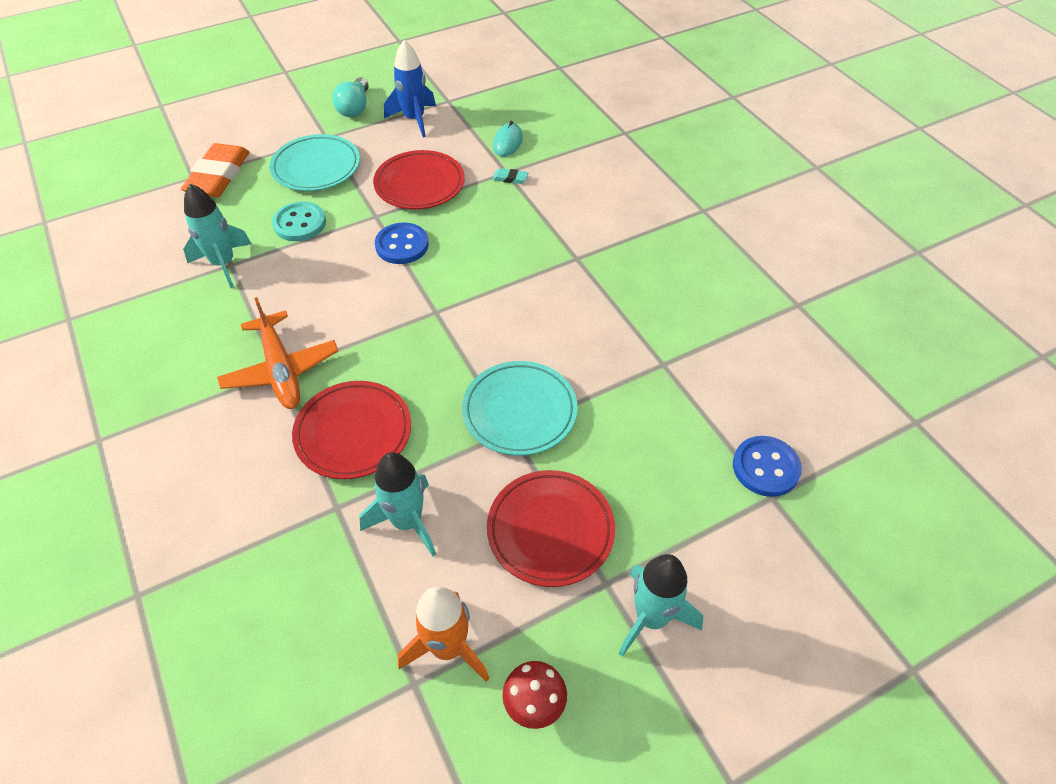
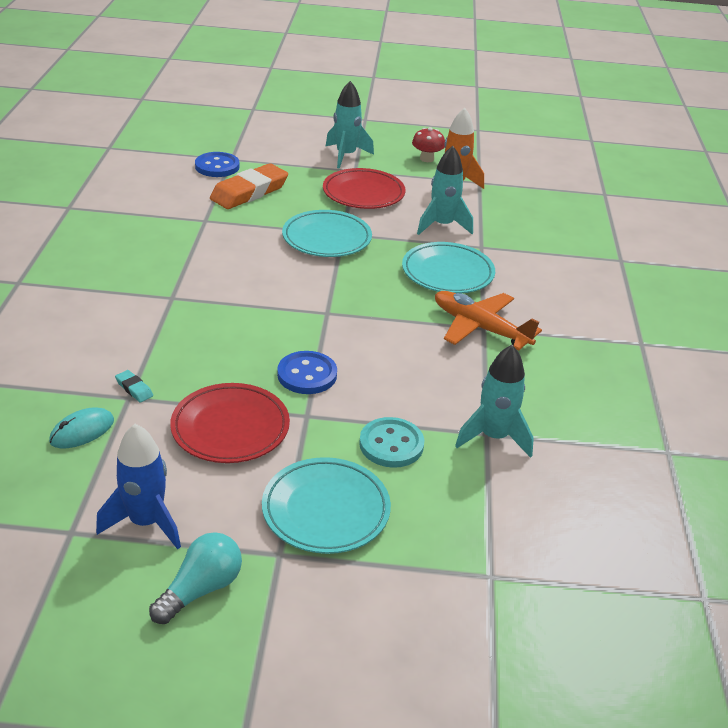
camera: 150 degrees left, 15 degrees down
orange eraser [181,143,249,197] -> orange eraser moved to [210,163,288,209]
orange plane [217,297,338,409] -> orange plane turned 60 degrees counterclockwise [435,291,542,350]
red plate [292,381,411,479] -> turquoise plate [402,242,495,293]

